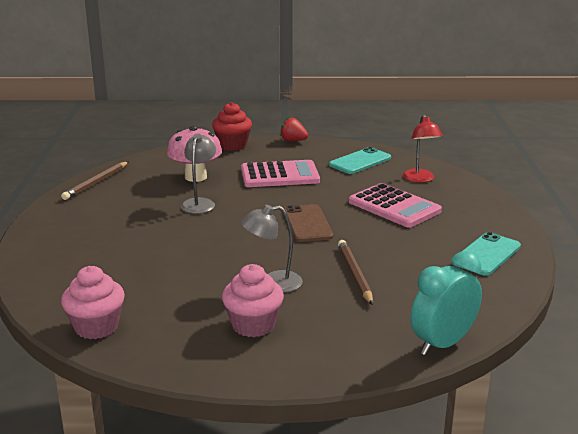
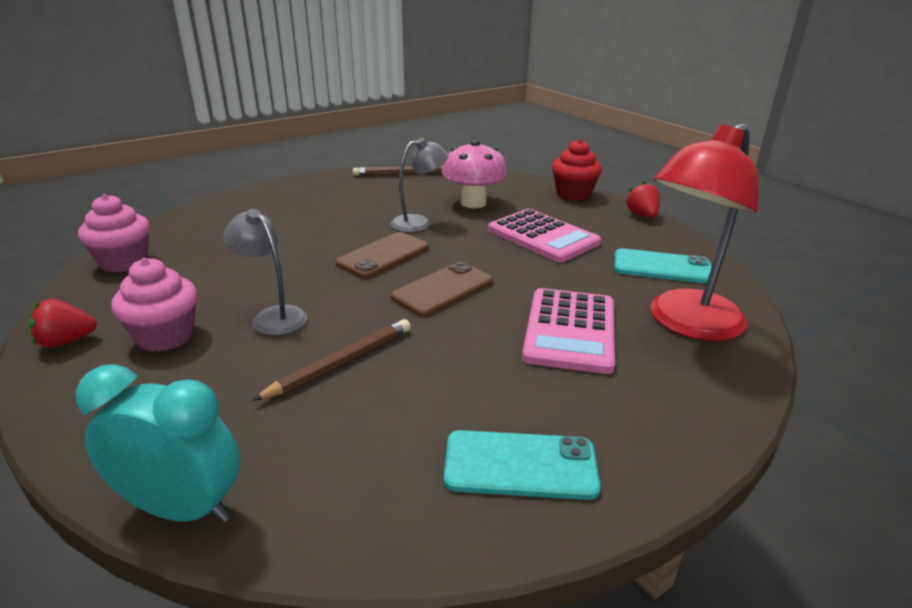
camera: 55 degrees right, 5 degrees up
red lamp [403,114,443,183] -> red lamp [650,123,759,341], size x1.77
none -> red strawberry [28,299,97,348]
none -> brown phone [336,232,429,278]

